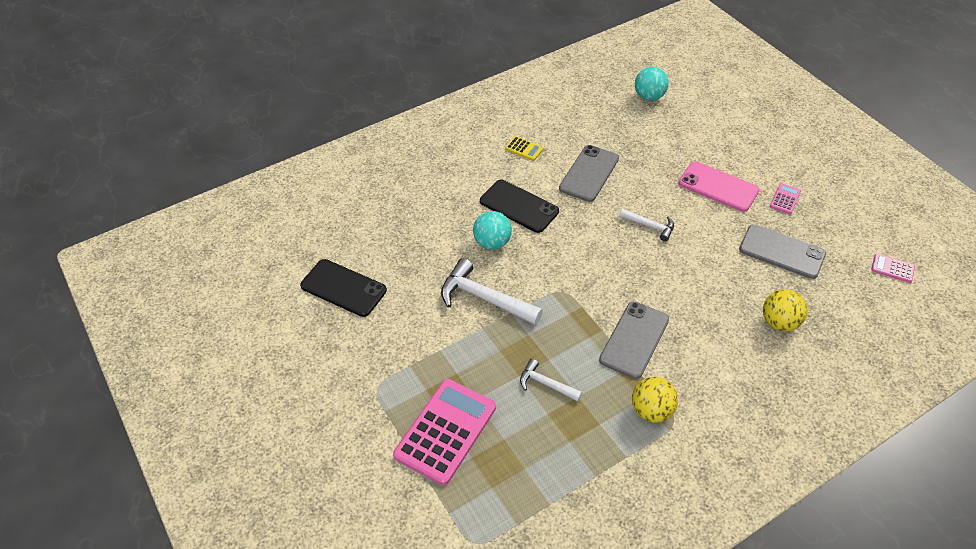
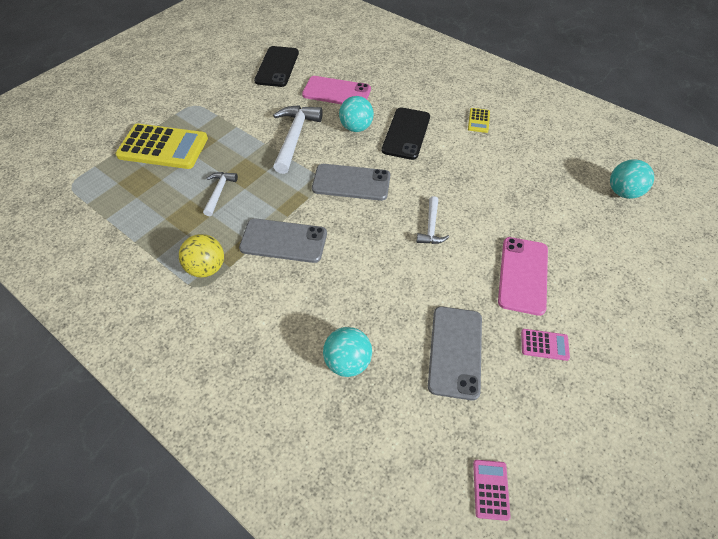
camera: 70 degrees right, 5 degrees up
pink calculator [393,379,496,485] -> yellow calculator [115,124,208,169]
grey phone [559,145,619,202] -> grey phone moved to [312,164,390,201]
yellow ball [763,290,807,331] -> turquoise ball [323,327,372,377]
none -> pink phone [302,76,371,104]

